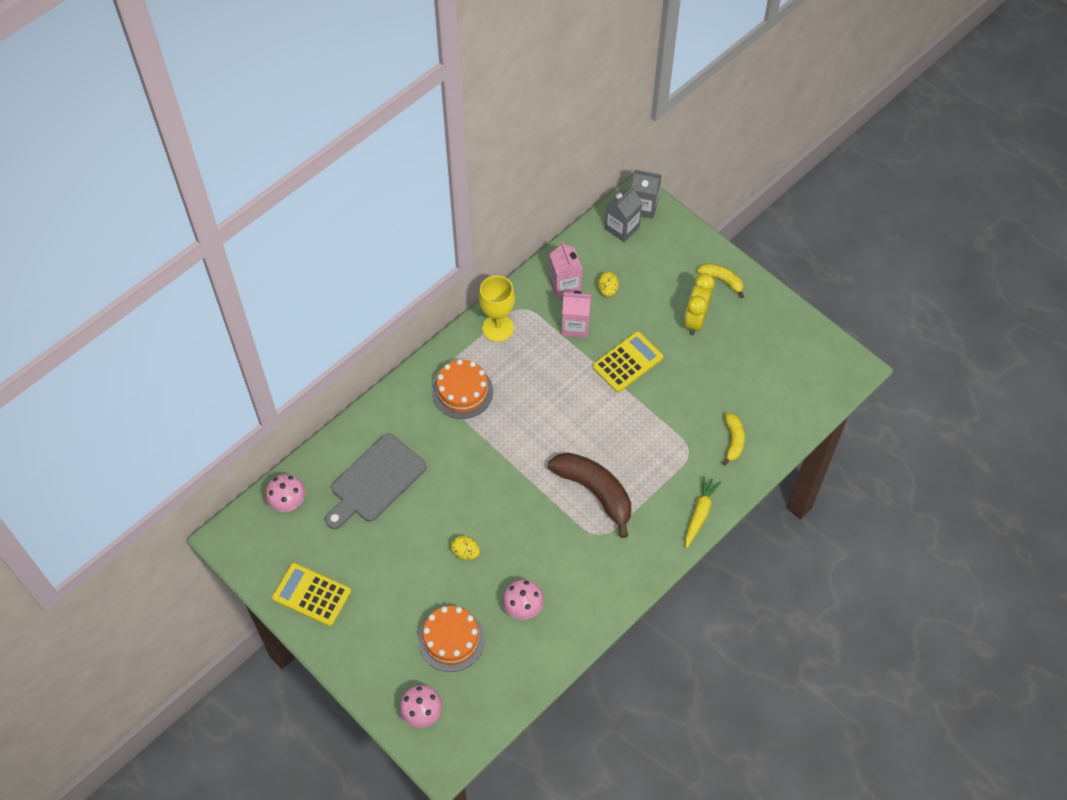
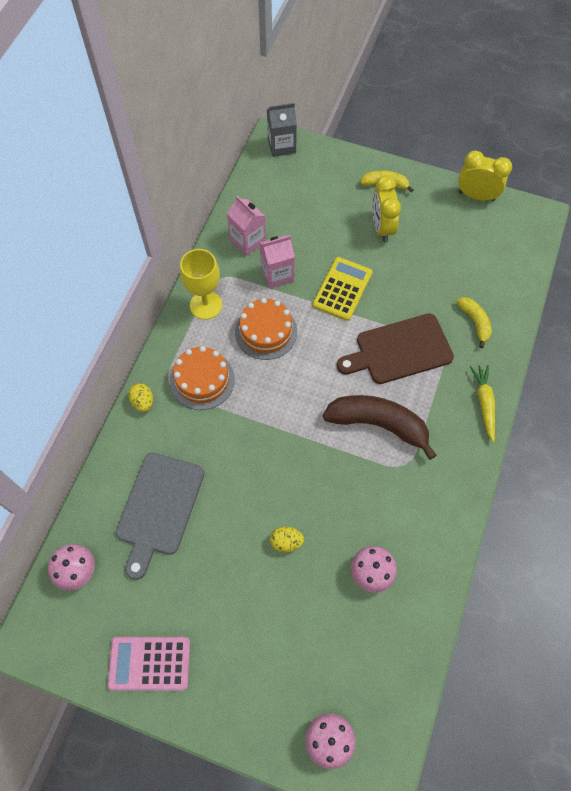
camera: 25 degrees left, 5 degrees up
yellow calculator [272,563,351,626] -> pink calculator [107,637,190,691]
orange cake [418,606,485,672] -> orange cake moved to [235,298,297,360]
yellow egg [598,272,619,297] -> yellow egg moved to [128,383,153,412]
grey carton [605,186,643,242] -> none
none -> brown cutting board [337,313,454,384]
none -> yellow clock [458,151,512,201]

